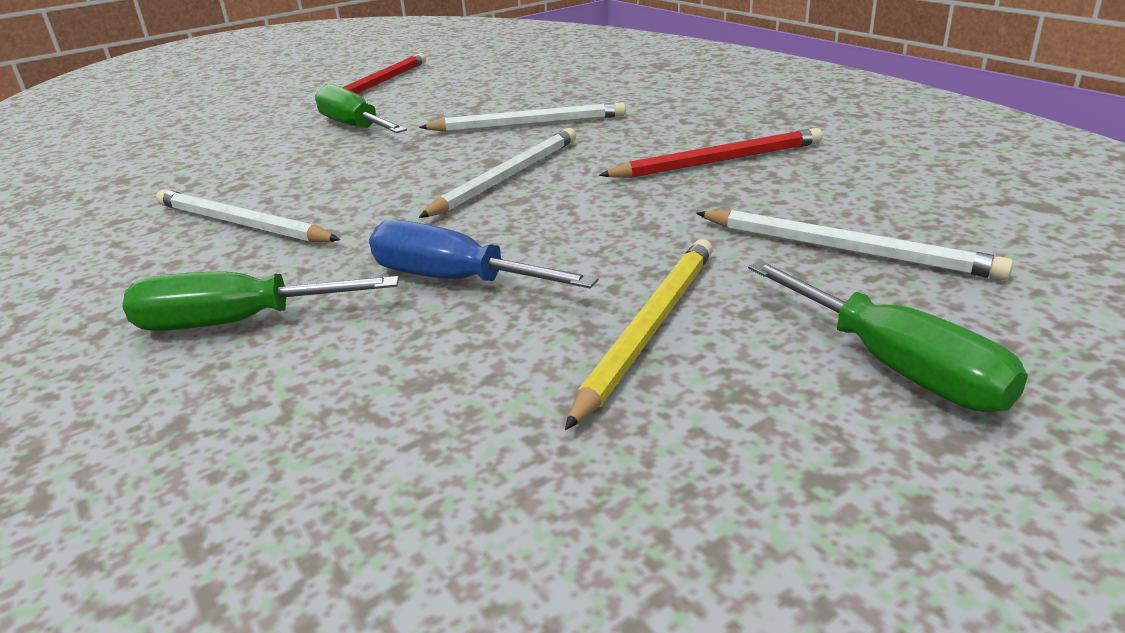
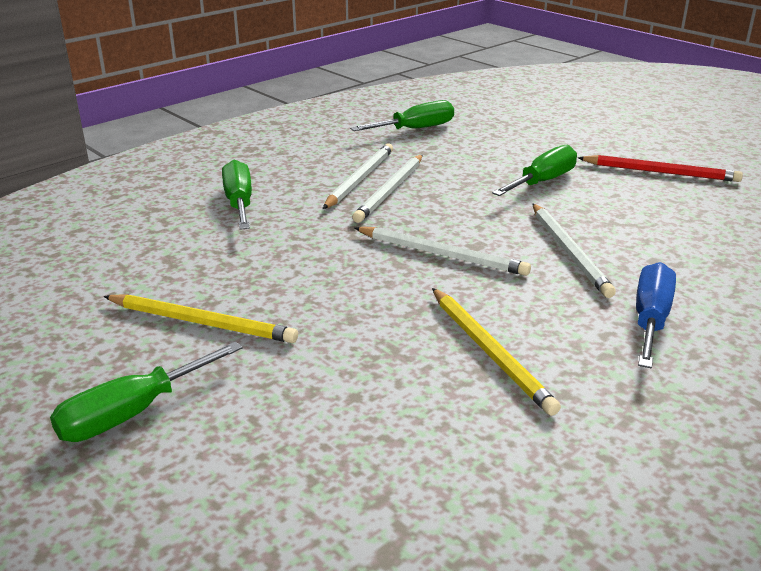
camera: 80 degrees right, 0 degrees up
blue screwdriver [369,220,598,288] -> blue screwdriver moved to [636,262,676,368]
red pencil [599,128,823,178] -> yellow pencil [432,288,561,416]
white pencil [696,210,1014,280] -> white pencil moved to [352,155,422,223]
none -> green screwdriver [350,100,454,131]

